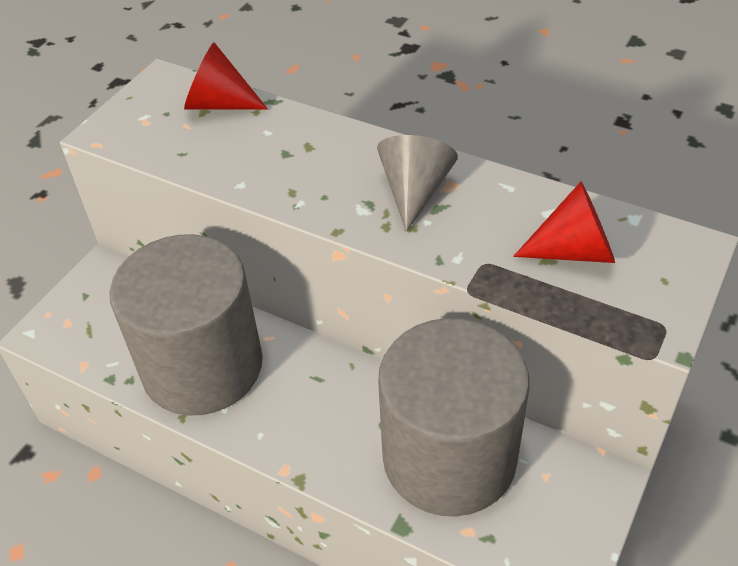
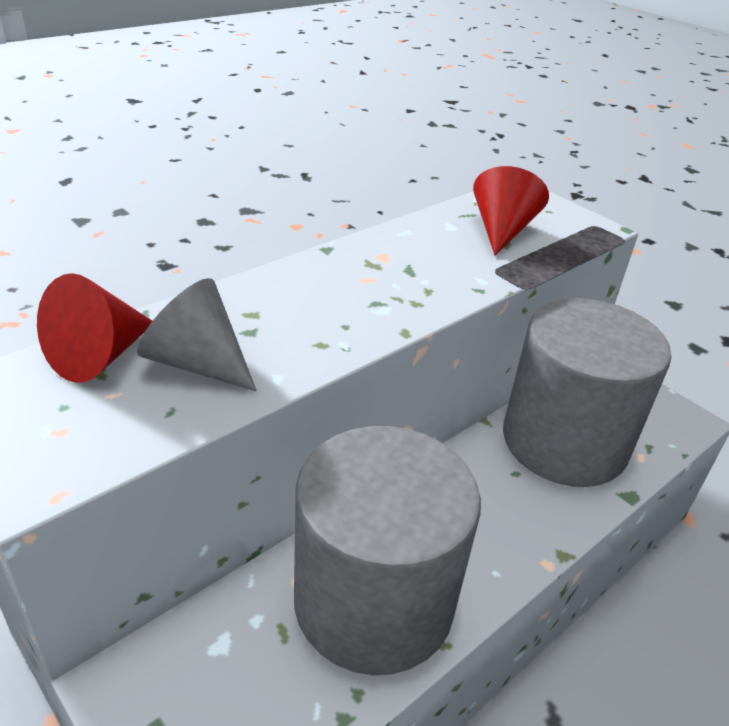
camera: 75 degrees left, 10 degrees down
grey cone [377,135,458,232] -> grey cone moved to [137,278,257,391]

